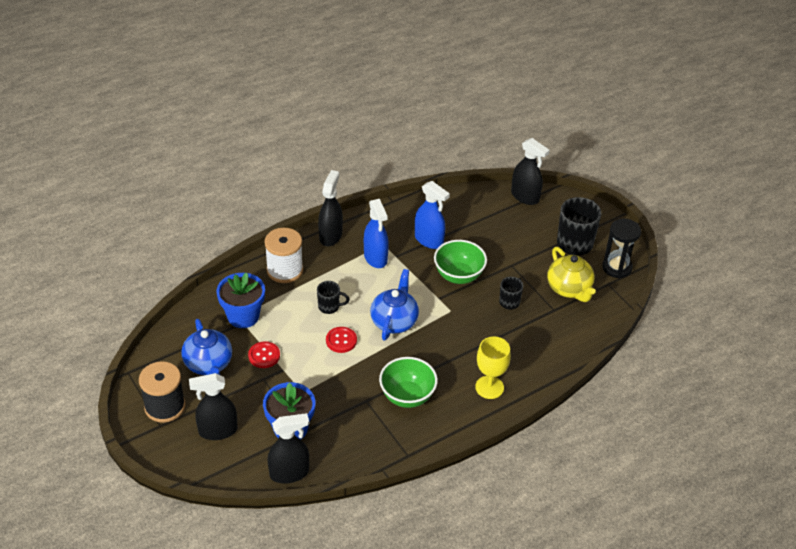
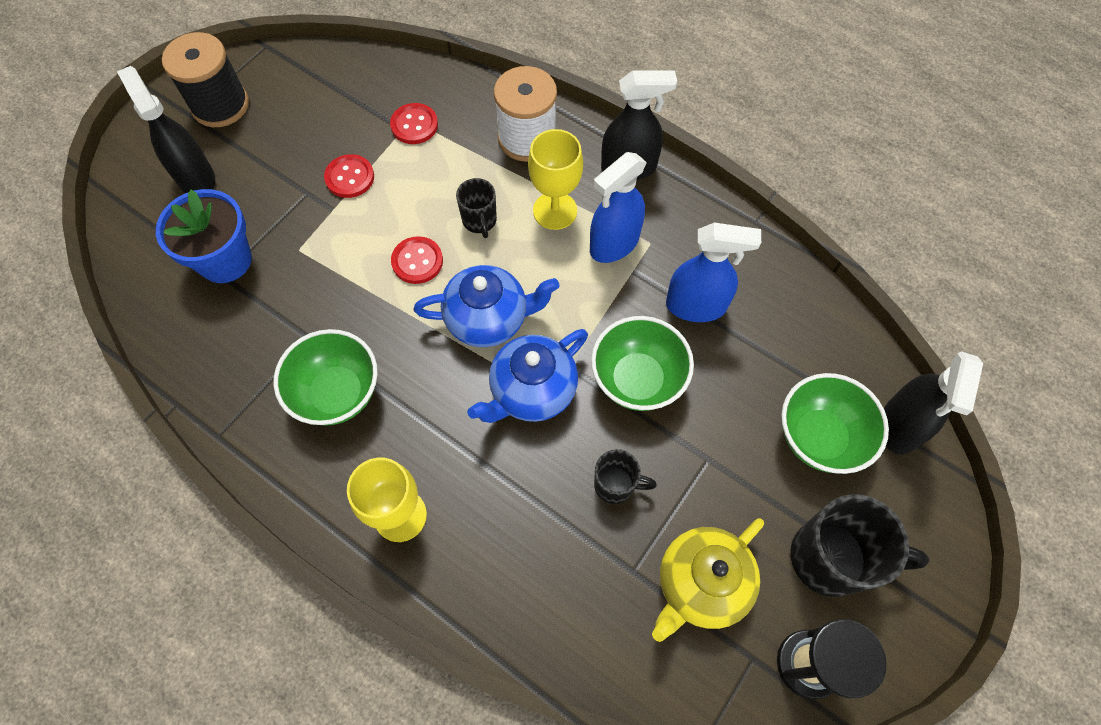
camera: 70 degrees right, 20 degrees up
blue teapot [181,319,232,375] -> blue teapot moved to [467,329,588,423]
blue flower pot [217,272,265,328] -> red button [390,103,438,144]
black spray bottle [268,413,309,483] -> none
blue spray bottle [415,181,450,249] -> blue spray bottle turned 105 degrees counterclockwise [666,223,761,322]
none -> yellow goblet [528,129,583,230]
none -> green bowl [782,373,889,474]

